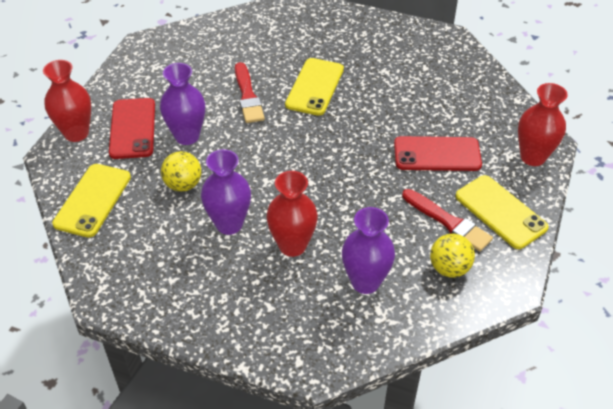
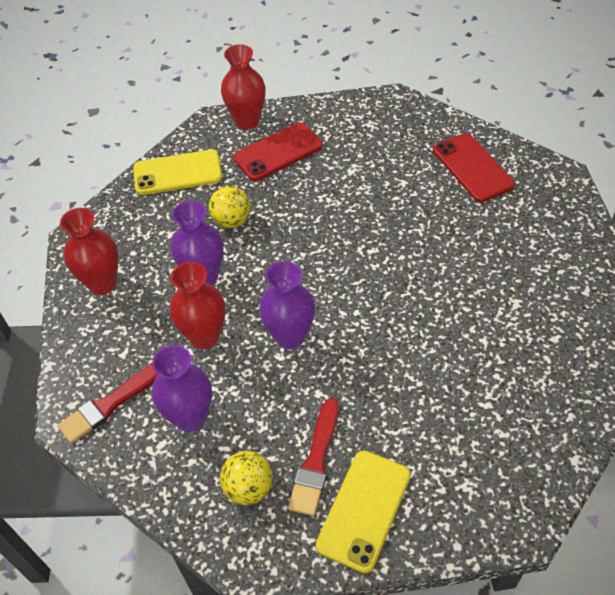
camera: 65 degrees right, 5 degrees up
purple vase [160,63,205,145] -> purple vase moved to [259,261,315,349]
red brush [235,62,265,123] -> red brush moved to [58,364,157,444]
yellow phone [285,58,344,116] -> none
red phone [394,136,482,171] -> red phone moved to [433,133,515,202]
red vase [518,83,568,166] -> red vase moved to [60,208,118,295]

